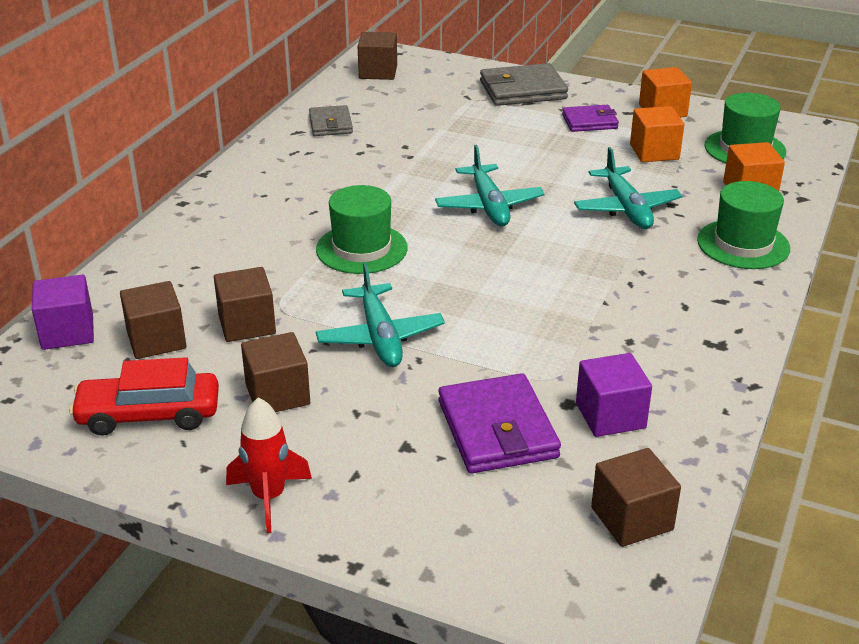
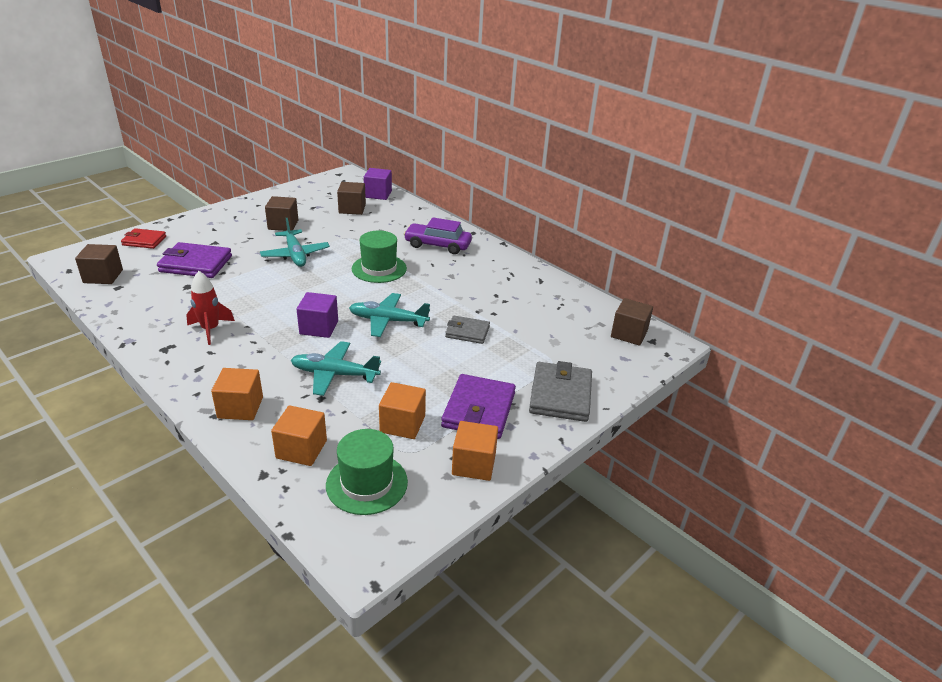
camera: 110 degrees right, 0 degrees up
red car [69,357,219,436] -> none
brown cube [214,267,276,342] -> none
red rocket [226,397,312,533] -> red rocket moved to [186,271,235,345]
grey wallet [309,105,353,136] -> grey wallet moved to [445,316,490,344]
turquoise plane [316,262,445,367] -> turquoise plane turned 120 degrees counterclockwise [260,218,330,267]
purple wallet [562,105,619,132] -> purple wallet [441,374,516,439], size x1.63
purple cube [576,353,652,437] -> purple cube moved to [297,292,338,338]
green hat [697,181,790,269] -> orange cube [211,368,263,420]
none -> red wallet [121,228,166,249]
none -> purple car [404,217,472,254]

